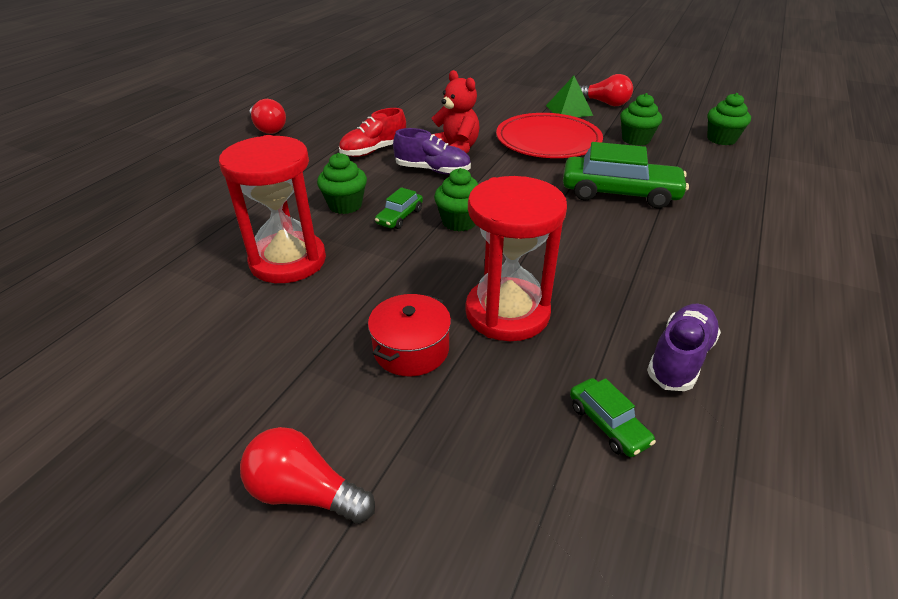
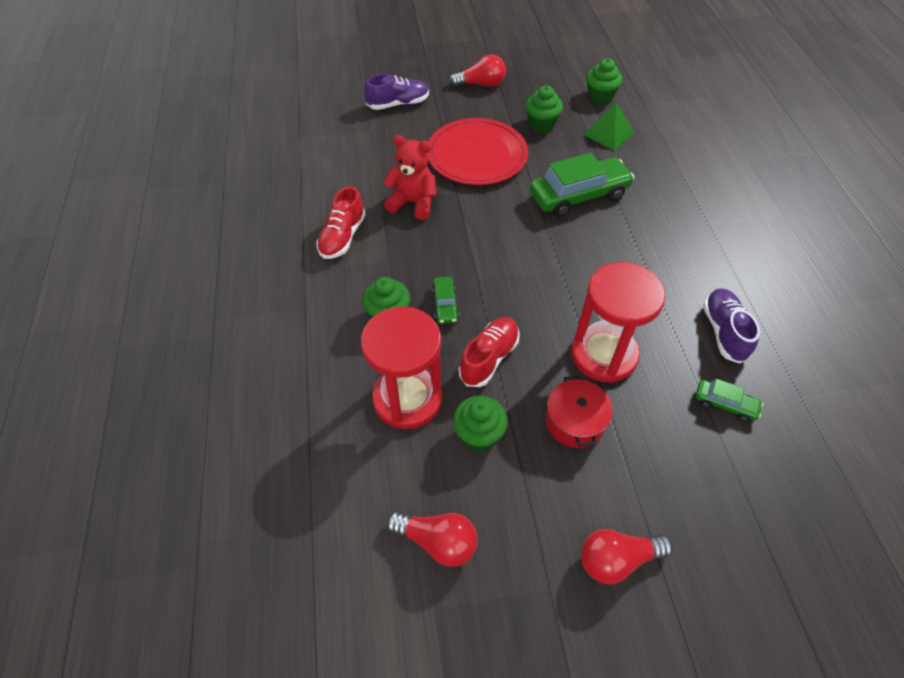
camera: 35 degrees left, 15 degrees up
red light bulb [250,99,286,134] -> red light bulb moved to [386,511,478,567]
purple shoe [393,128,471,175] -> purple shoe moved to [364,74,429,110]
green cupcake [434,168,478,232] -> green cupcake moved to [453,396,508,451]
green pyramid [546,76,593,117] -> green pyramid moved to [583,102,635,150]
none -> red shoe [459,317,520,387]

